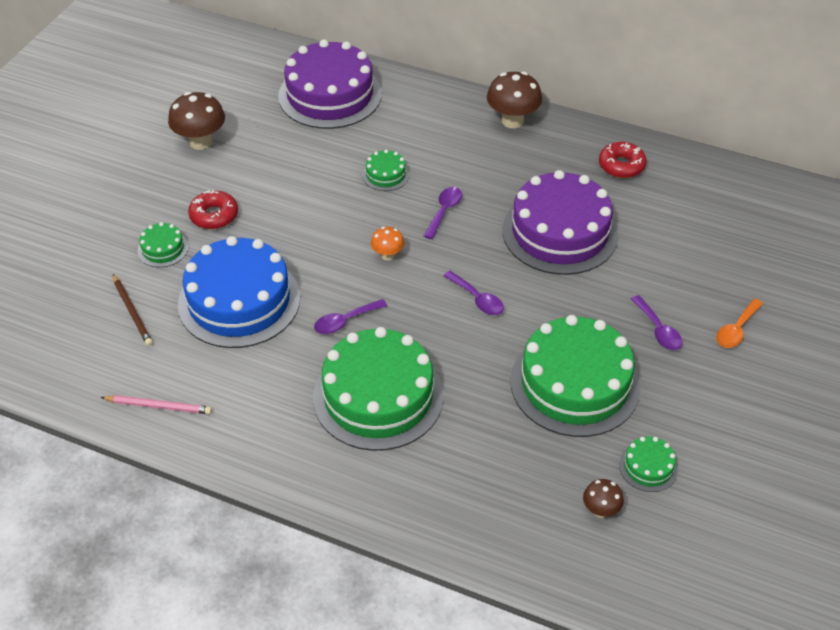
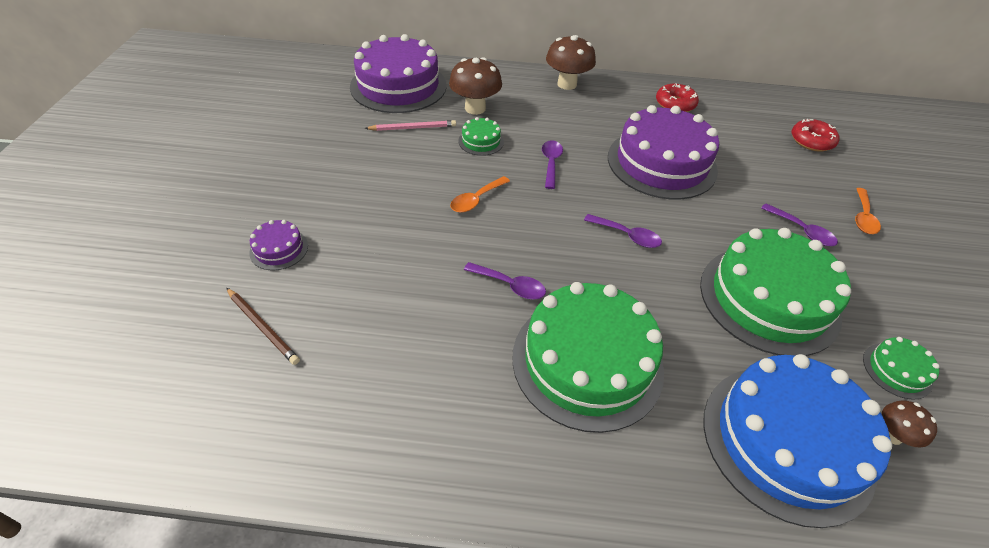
camera: 20 degrees left, 0 degrees up
pink pencil [101,395,212,414] -> pink pencil moved to [365,120,456,131]
green cake [138,222,188,267] -> purple cake [249,220,308,271]
brown mushroom [168,92,225,150] -> brown mushroom moved to [449,57,502,115]
blue cake [178,236,300,348] -> blue cake moved to [703,354,892,528]
red donut [188,190,238,229] -> red donut moved to [792,119,840,152]
purple spoon [314,299,387,334] -> purple spoon turned 105 degrees counterclockwise [464,262,546,300]
orange mushroom [371,227,404,260] -> none
none -> orange spoon [450,176,510,213]

